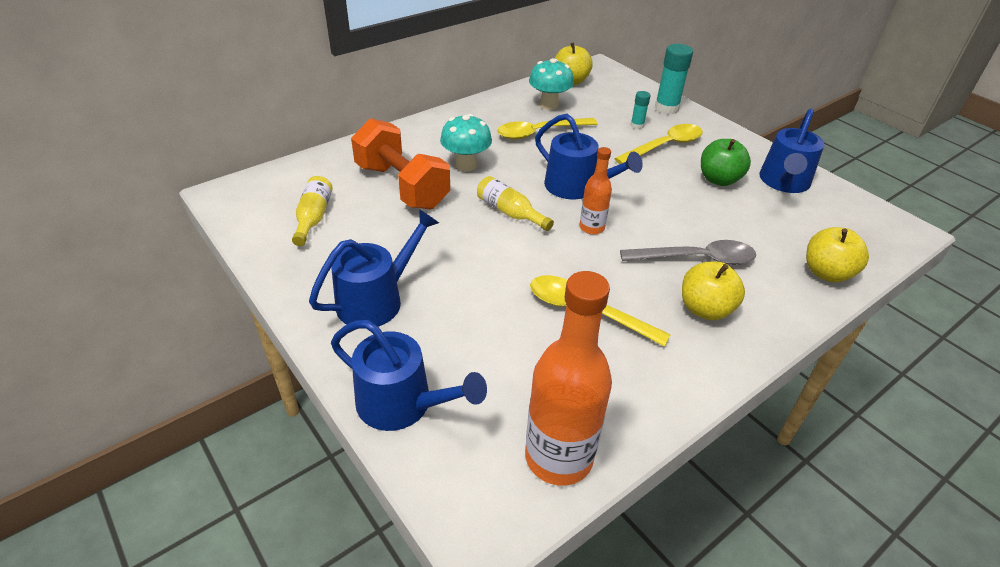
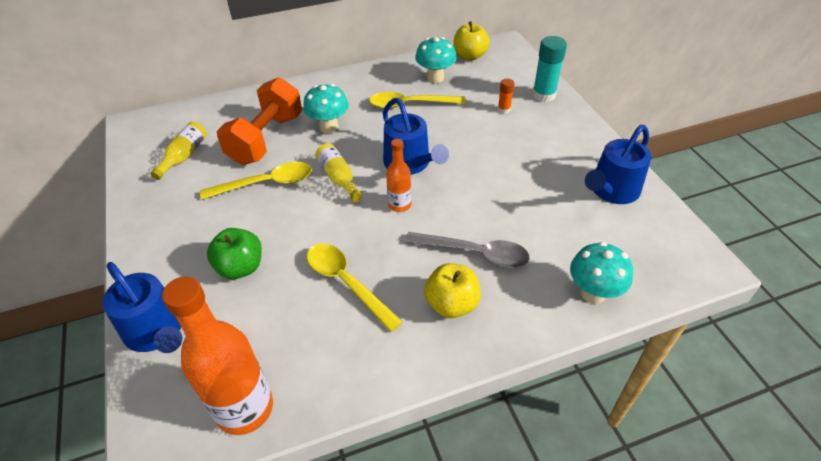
camera: 20 degrees right, 5 degrees up
blue watering can [309,209,439,329] -> none
orange dumbbell [351,118,450,209] -> orange dumbbell turned 45 degrees clockwise [216,77,302,165]
yellow spoon [614,124,703,164] -> yellow spoon moved to [200,162,312,200]
turquoise glue stick [631,91,651,129] -> orange glue stick [498,78,514,114]
green apple [701,139,751,186] -> green apple moved to [207,228,262,279]
yellow apple [806,227,869,282] -> turquoise mushroom [570,242,633,304]

